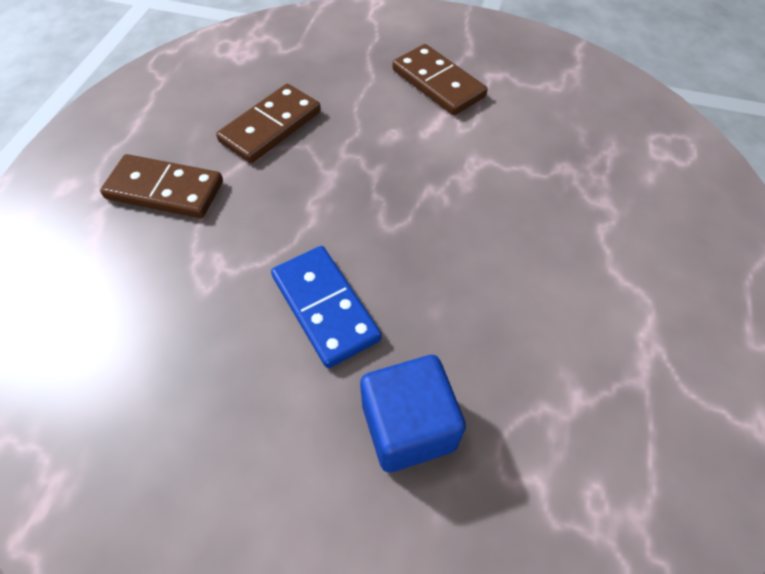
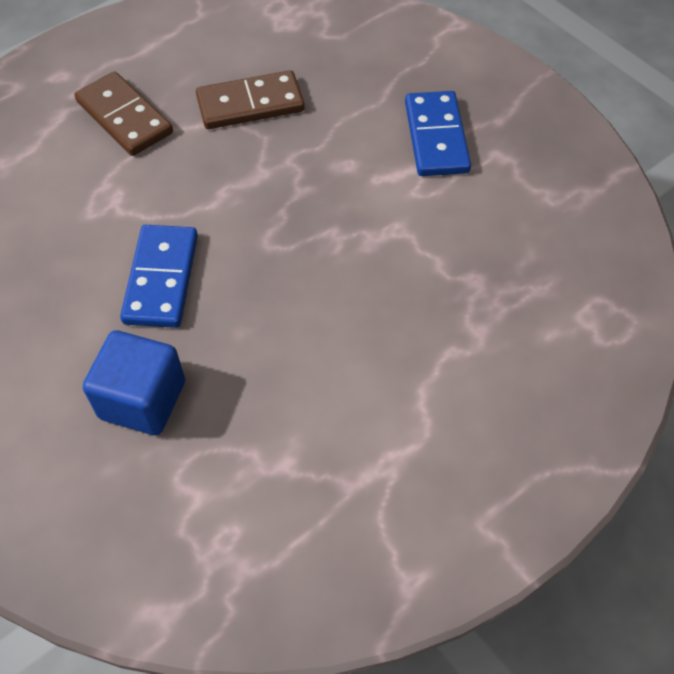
camera: 35 degrees right, 0 degrees up
brown domino [392,44,488,115] -> blue domino [405,91,471,176]

